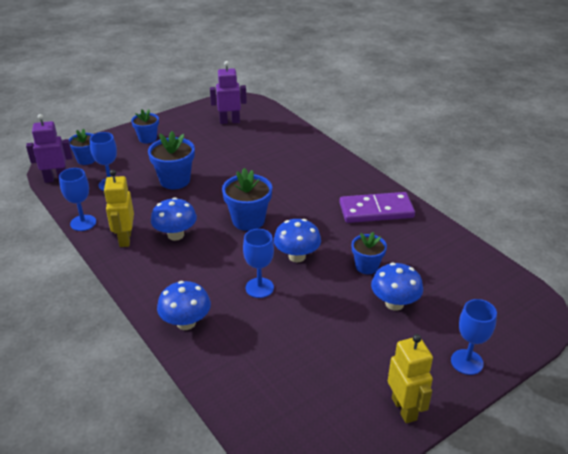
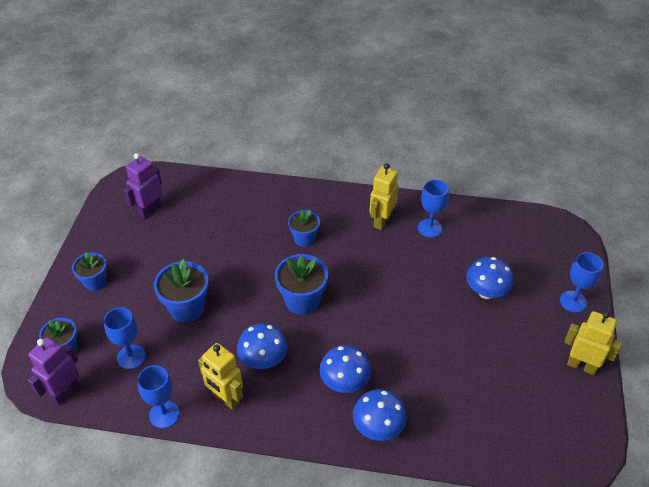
camera: 45 degrees left, 10 degrees up
blue goblet [243,229,274,298] -> blue goblet moved to [418,179,449,238]
blue mushroom [274,219,321,262] -> blue mushroom moved to [320,345,371,393]
purple domino [339,192,415,223] -> yellow robot [369,163,399,230]
blue flower pot [352,232,387,274] -> blue flower pot moved to [288,210,320,247]

